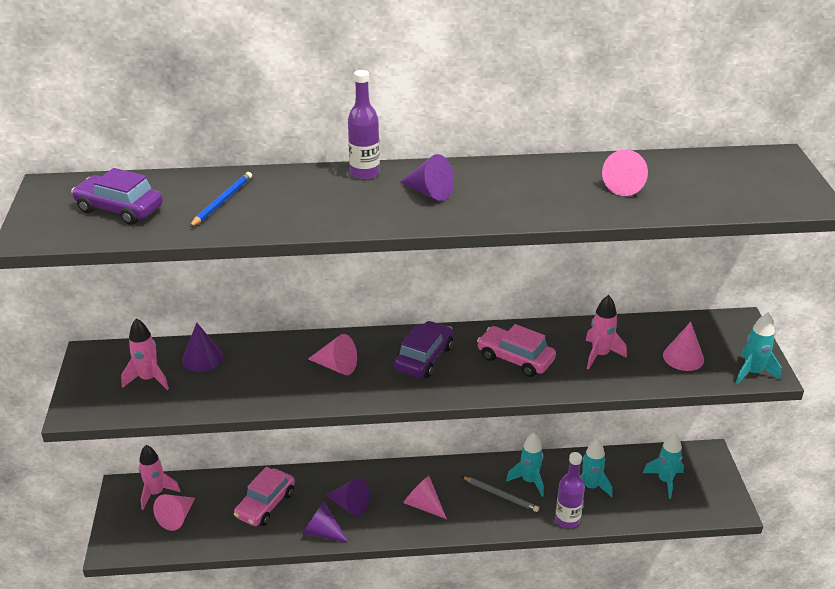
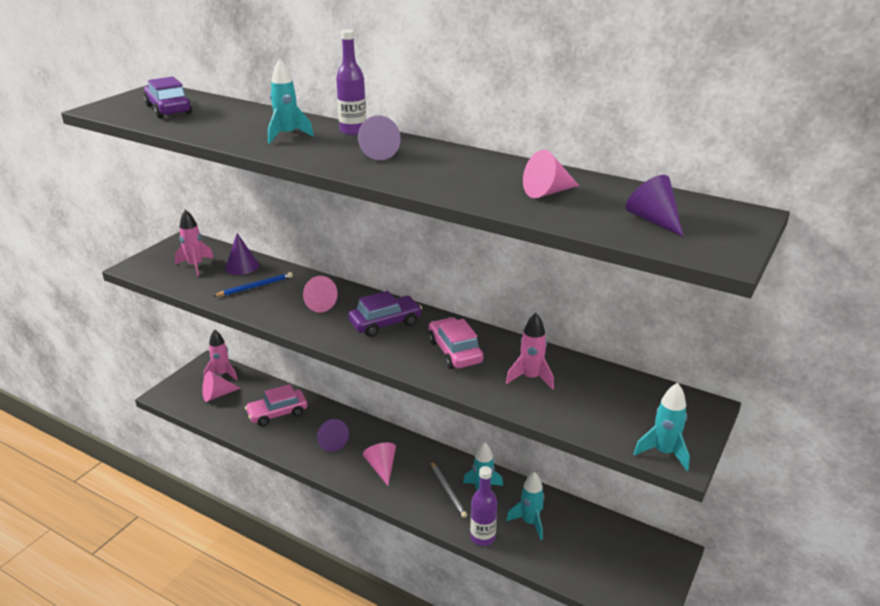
camera: 35 degrees right, 5 degrees down
blue pencil [189,172,252,227] -> blue pencil moved to [213,272,293,296]
purple cone [302,502,348,542] -> purple cone moved to [626,175,683,236]
turquoise rocket [643,433,684,499] -> turquoise rocket moved to [268,58,314,144]
pink cone [663,322,704,371] -> none

